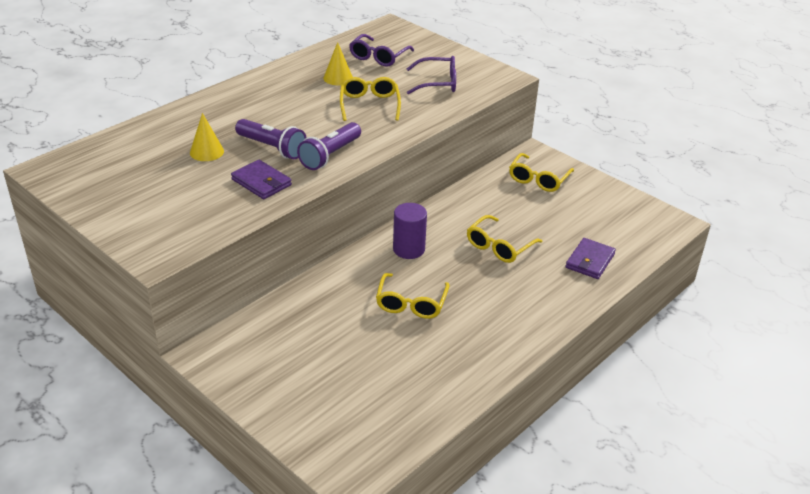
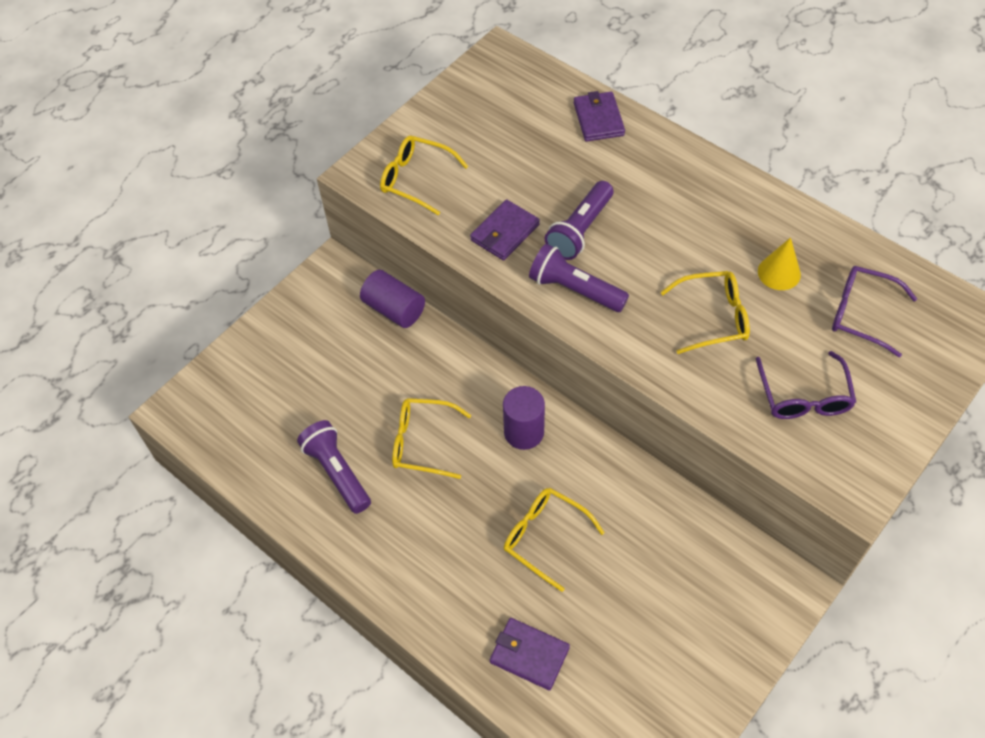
camera: 90 degrees right, 20 degrees up
yellow cone [190,113,224,161] -> none
yellow glasses [509,153,574,192] -> yellow glasses moved to [380,136,468,216]
none -> purple flashlight [297,420,371,514]
none -> purple cylinder [360,270,425,328]
none -> purple wallet [574,91,625,142]

